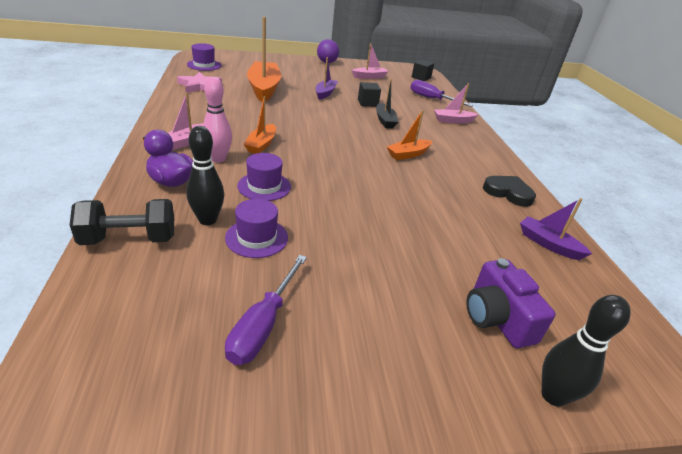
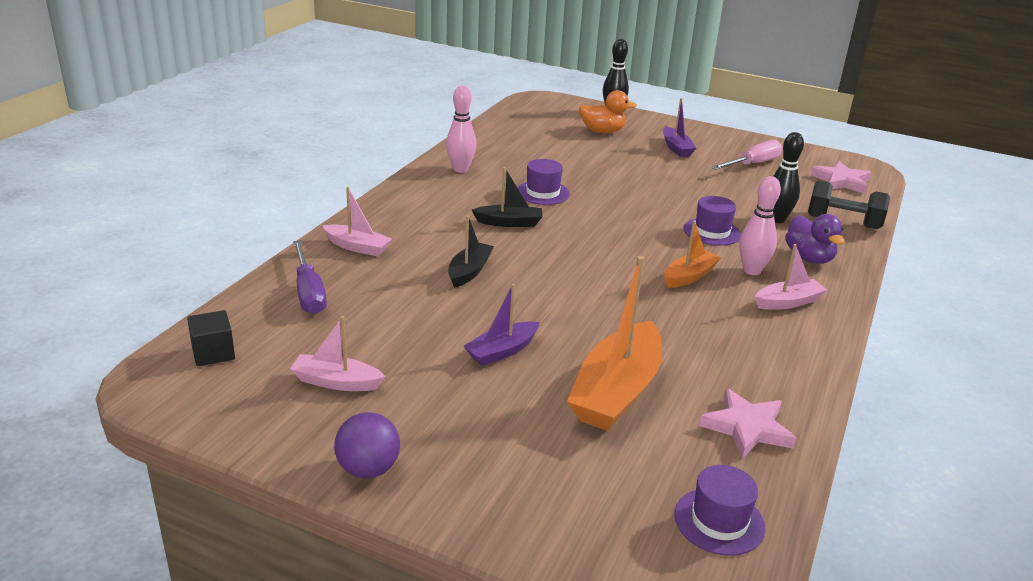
camera: 145 degrees left, 5 degrees down
purple hat [225,199,288,258] -> purple hat moved to [517,159,570,205]
purple screwdriver [225,255,307,365] -> pink screwdriver [711,140,783,170]
black cube [358,82,381,107] -> none
orange boat [387,110,432,160] -> black boat [472,167,543,227]
purple camera [466,258,556,348] -> orange duck [579,90,637,133]
black heart [483,176,536,207] -> pink bowling pin [446,86,477,173]
purple boat [520,198,592,260] -> purple boat moved to [663,98,696,157]
none -> pink star [810,161,872,194]

